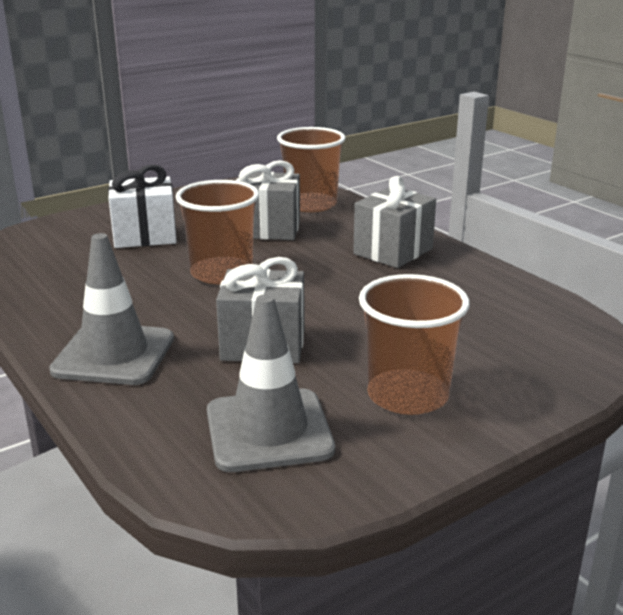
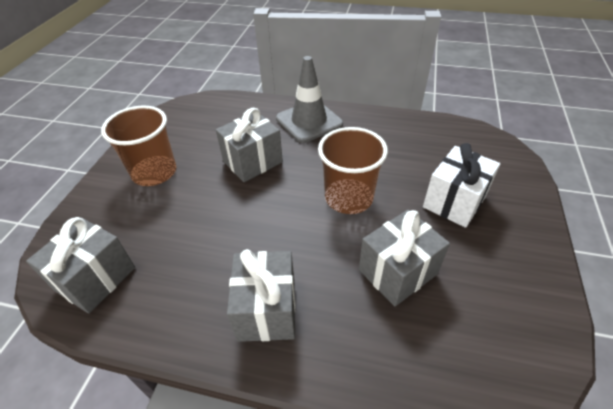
camera: 140 degrees right, 20 degrees up
grey traffic cone [207,294,335,472] -> none
brown cup [277,127,346,212] -> none
none -> grey gift [26,217,135,313]

